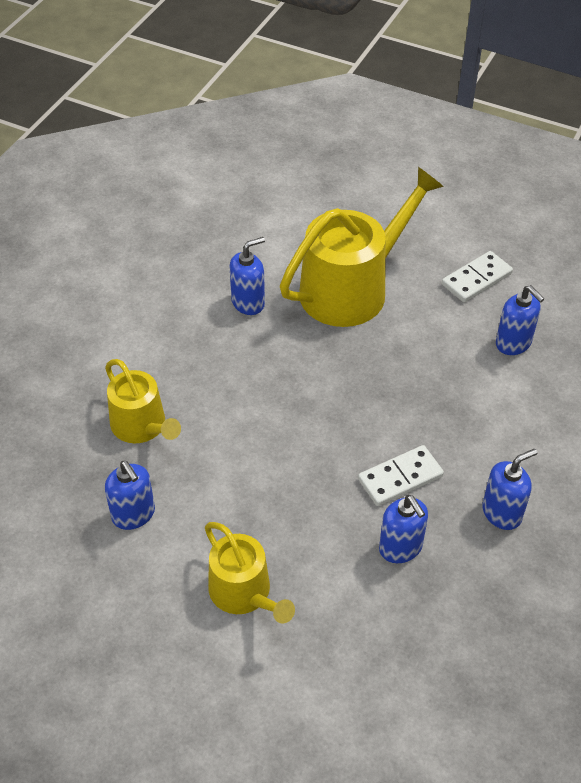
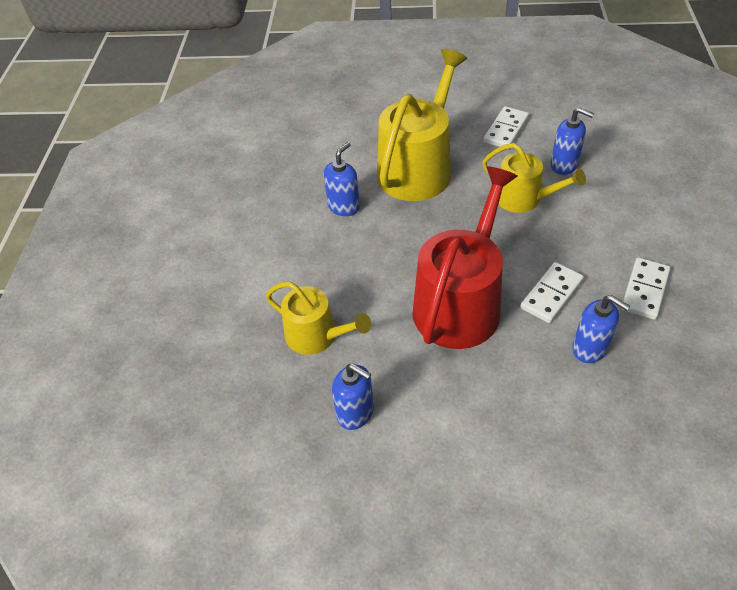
camera: 20 degrees left, 0 degrees up
yellow watering can [205,522,295,623] -> yellow watering can moved to [482,143,586,213]
blue soap dispenser [482,449,537,530] -> white domino [621,257,671,320]
none -> red watering can [412,166,518,349]

